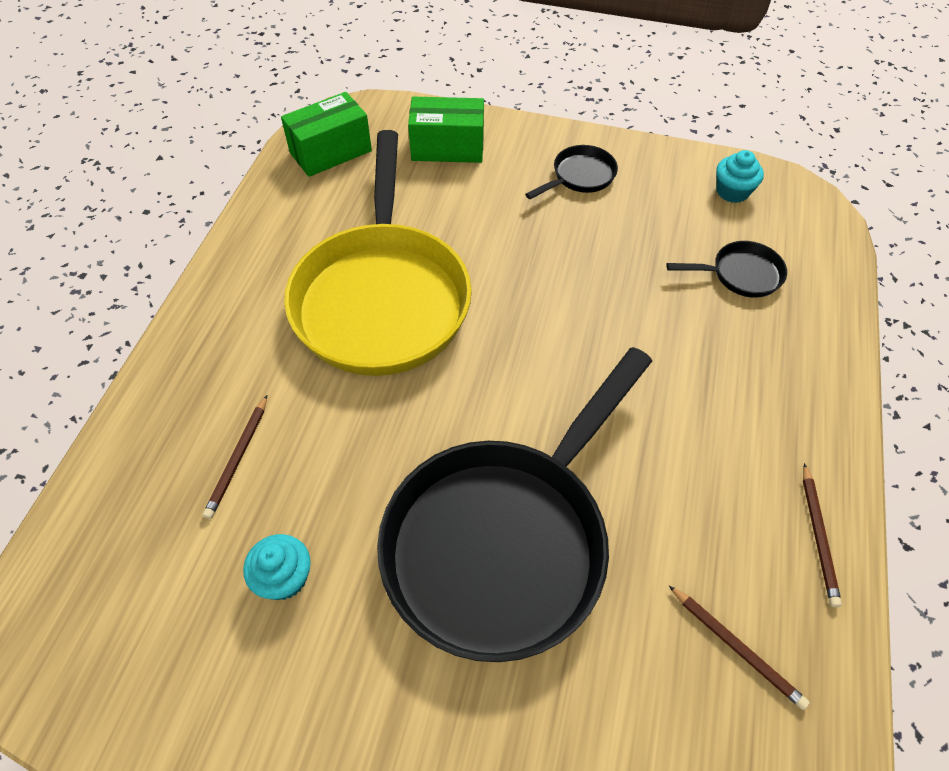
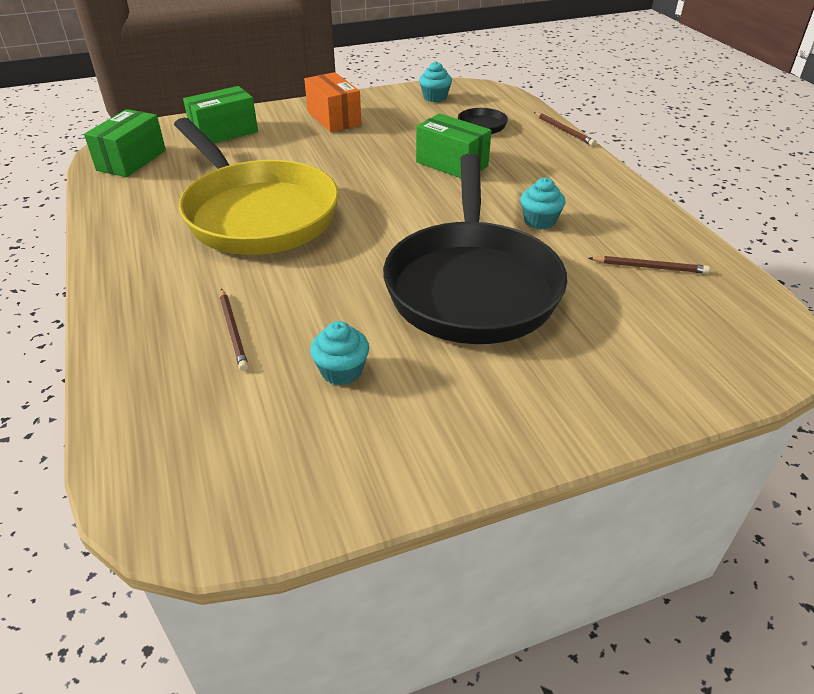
camera: 35 degrees left, 15 degrees down
black pan [525,145,618,199] -> orange box [304,72,361,132]
brown pencil [803,463,842,607] -> brown pencil moved to [534,112,596,146]
none -> green box [416,113,491,178]
none -> turquoise cupcake [520,178,565,229]

